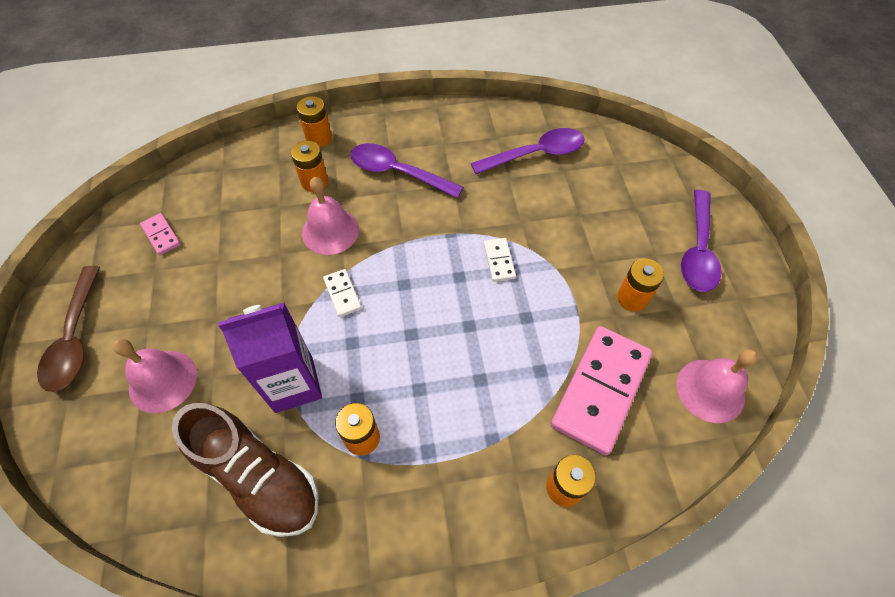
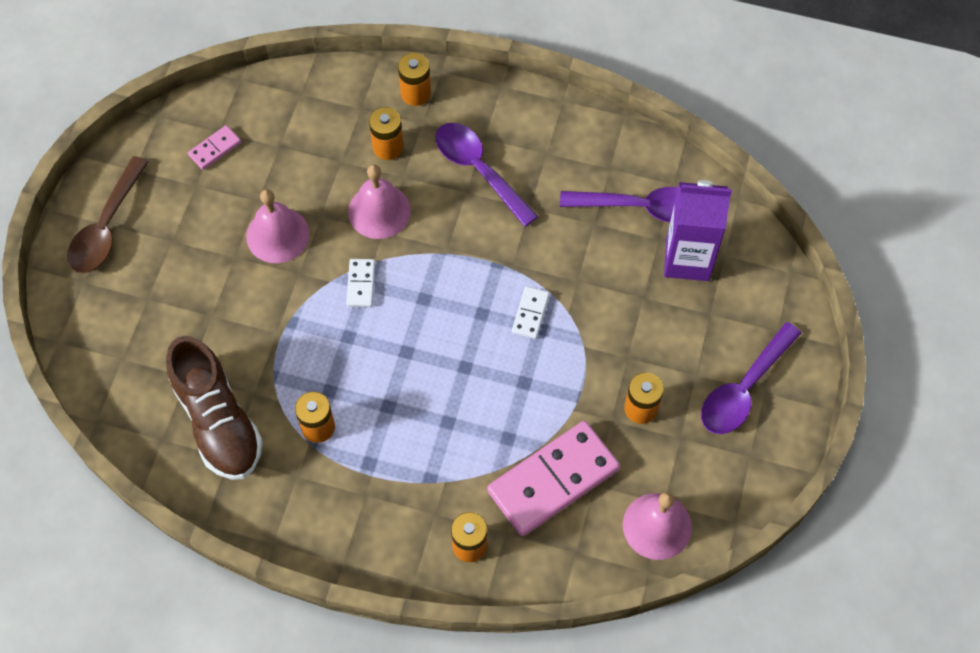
camera: 25 degrees right, 5 degrees up
pink bell [113,339,197,413] -> pink bell moved to [246,189,310,263]
pink domino [140,213,181,255] -> pink domino turned 60 degrees clockwise [188,125,241,170]
purple carton [218,302,322,413] -> purple carton moved to [664,180,732,281]

